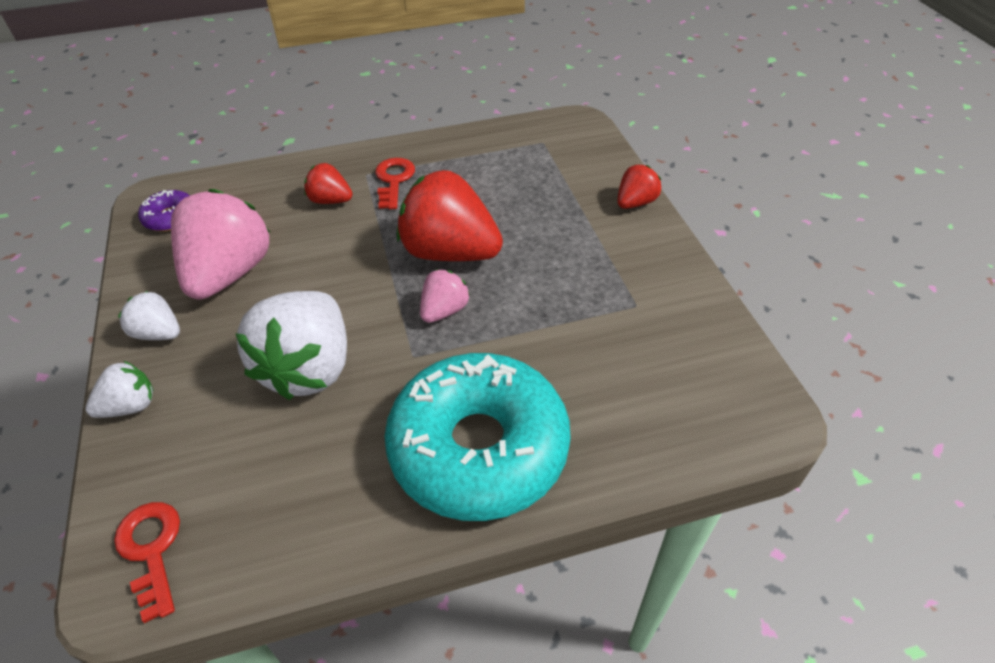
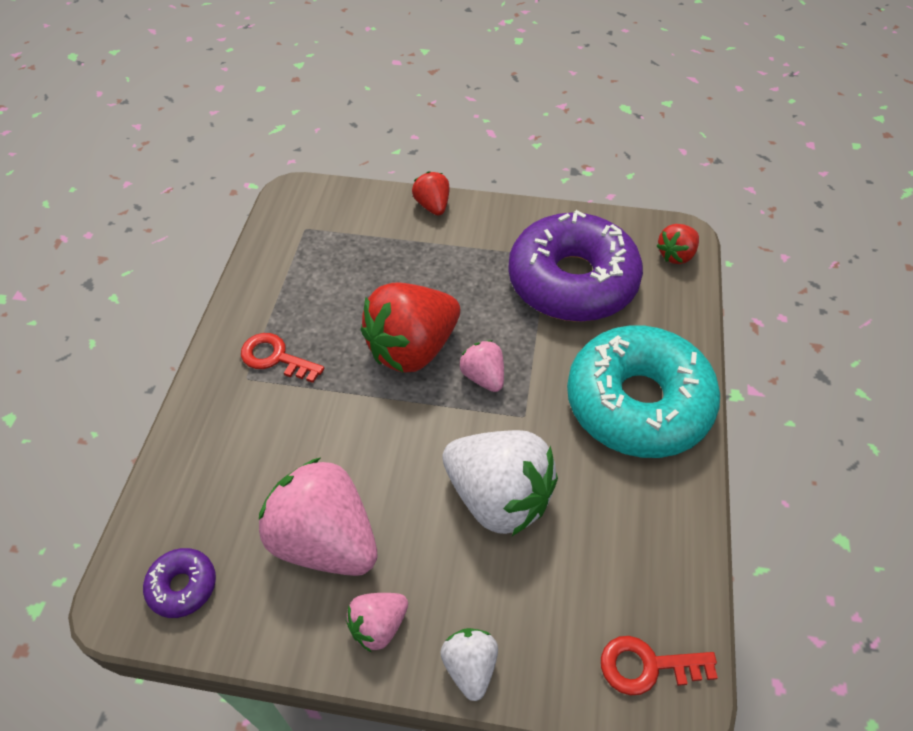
camera: 65 degrees left, 5 degrees up
white strawberry [118,291,180,340] -> pink strawberry [346,593,408,652]
red strawberry [304,163,353,204] -> red strawberry moved to [657,224,699,264]
none -> purple donut [508,210,643,322]

